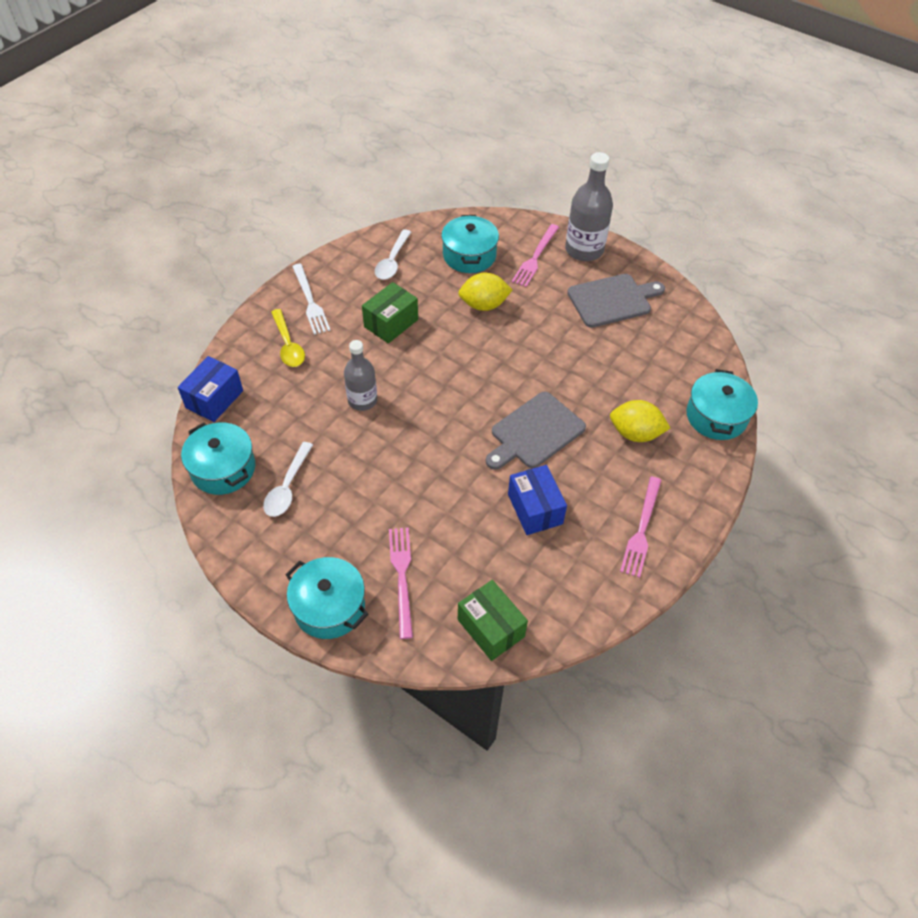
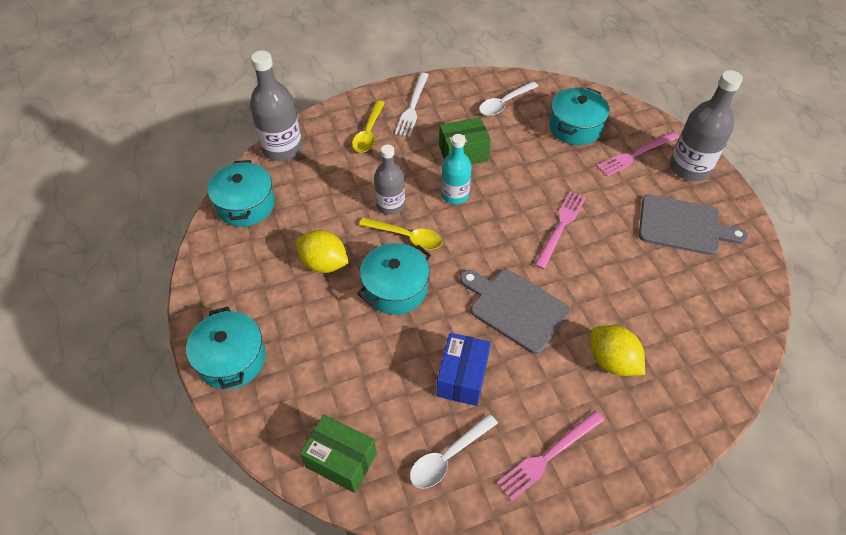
camera: 35 degrees right, 0 degrees up
blue box [178,356,243,422] -> grey bottle [250,51,303,161]
white spoon [263,442,313,517] -> white spoon moved to [410,414,498,489]
pink fork [389,527,413,639] -> pink fork moved to [534,191,586,269]
yellow lemon [458,273,512,311] -> yellow lemon moved to [296,230,349,273]
green box [458,580,528,661] -> green box turned 60 degrees counterclockwise [300,415,377,493]
grey cutting board [486,392,586,470] -> grey cutting board turned 45 degrees clockwise [460,270,570,354]
turquoise pot [686,369,758,440] -> turquoise pot moved to [357,243,431,315]
none -> yellow spoon [359,217,443,250]
none -> turquoise bottle [441,134,472,204]

